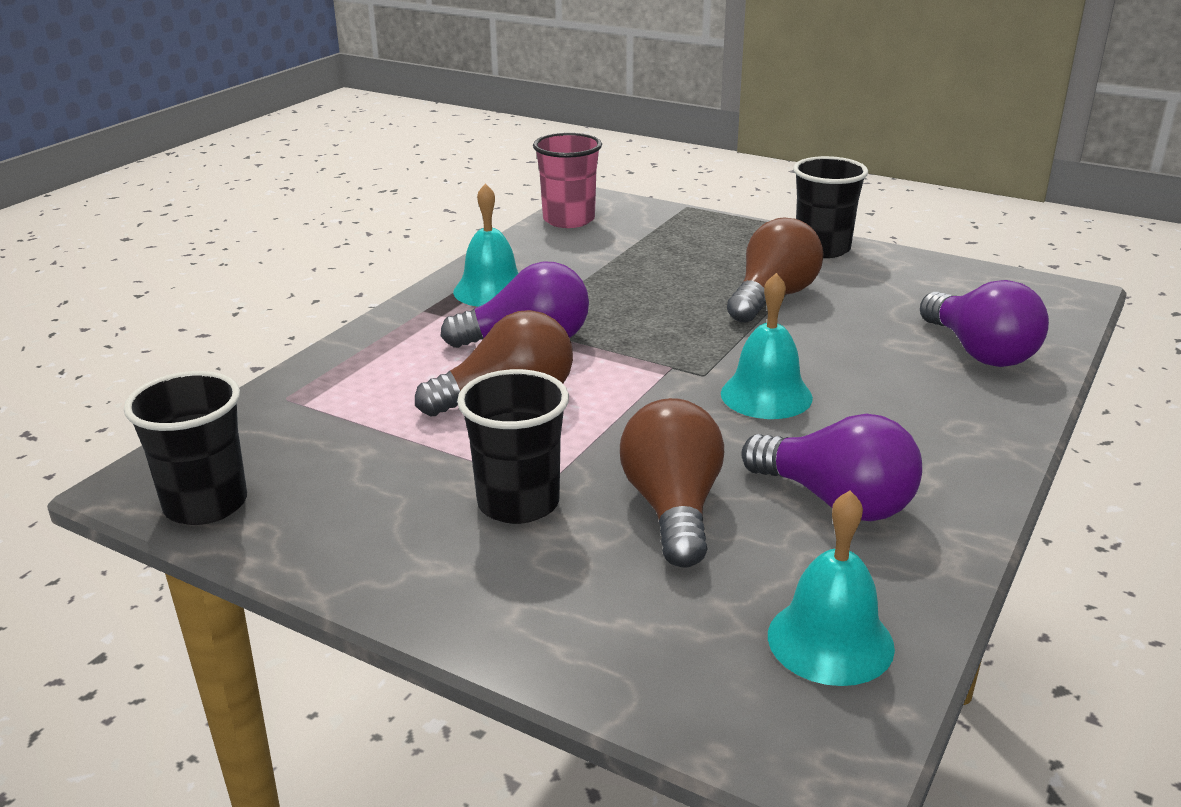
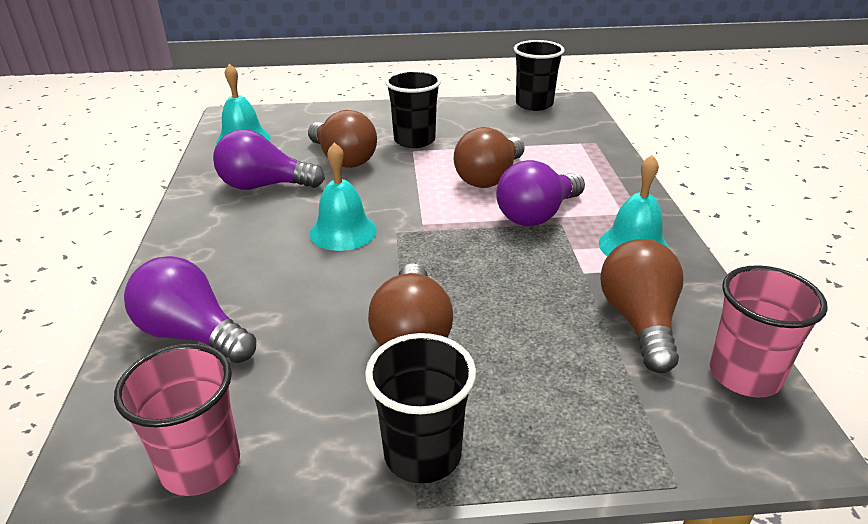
camera: 145 degrees right, 5 degrees up
none -> pink cup [114,343,240,496]
none -> brown light bulb [600,239,683,373]

